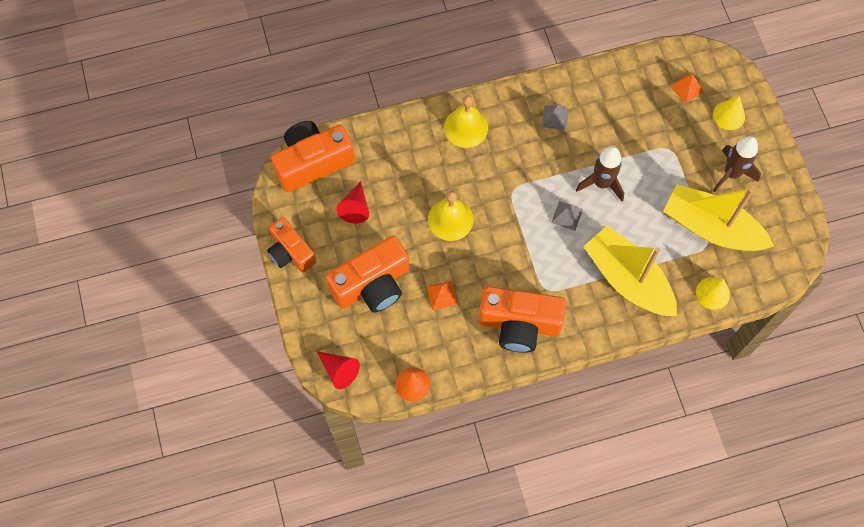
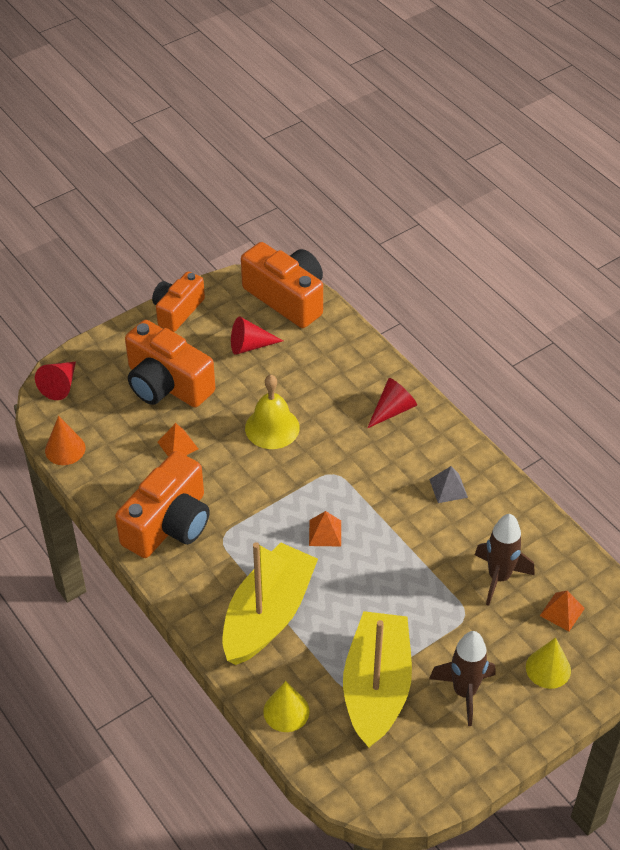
camera: 70 degrees right, 20 degrees down
yellow bell [444,95,488,148] -> red cone [367,378,417,428]
orange camera [479,286,566,353] -> orange camera turned 135 degrees counterclockwise [115,451,210,558]
grey pyramid [551,201,583,231] -> orange pyramid [309,511,341,546]
brown rocket [576,147,624,201] -> brown rocket moved to [475,514,535,606]

